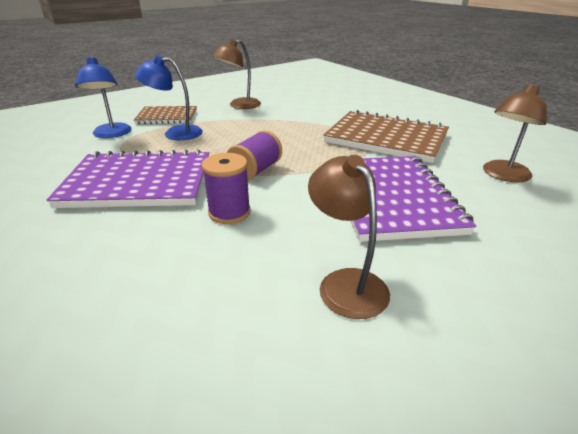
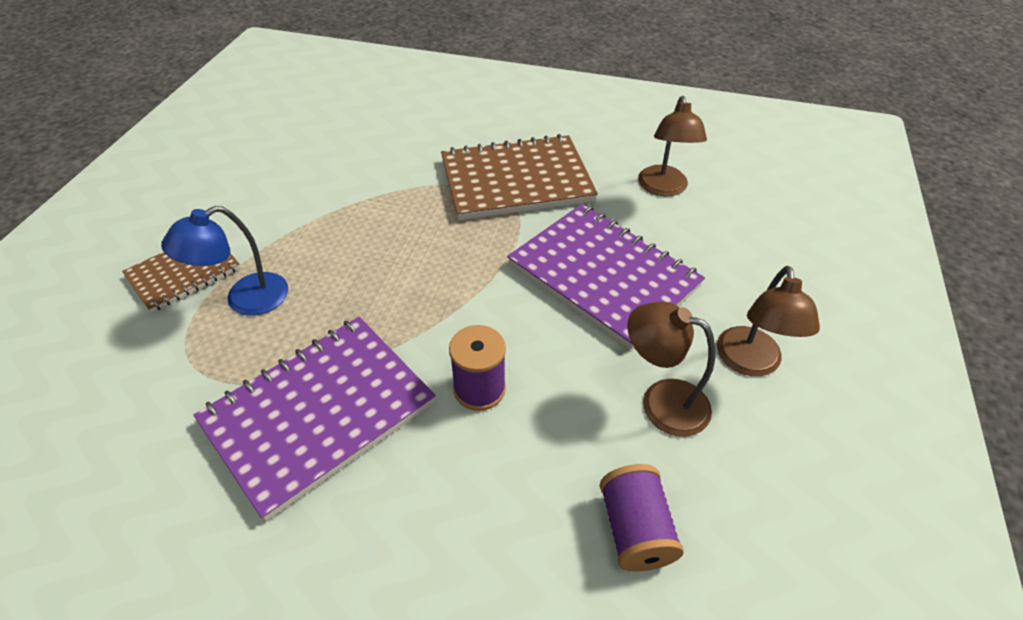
camera: 40 degrees left, 15 degrees up
blue lamp [75,57,132,138] -> none
brown lamp [212,39,261,109] -> brown lamp moved to [717,266,820,376]
purple spool [227,130,282,181] -> purple spool moved to [600,464,684,572]

